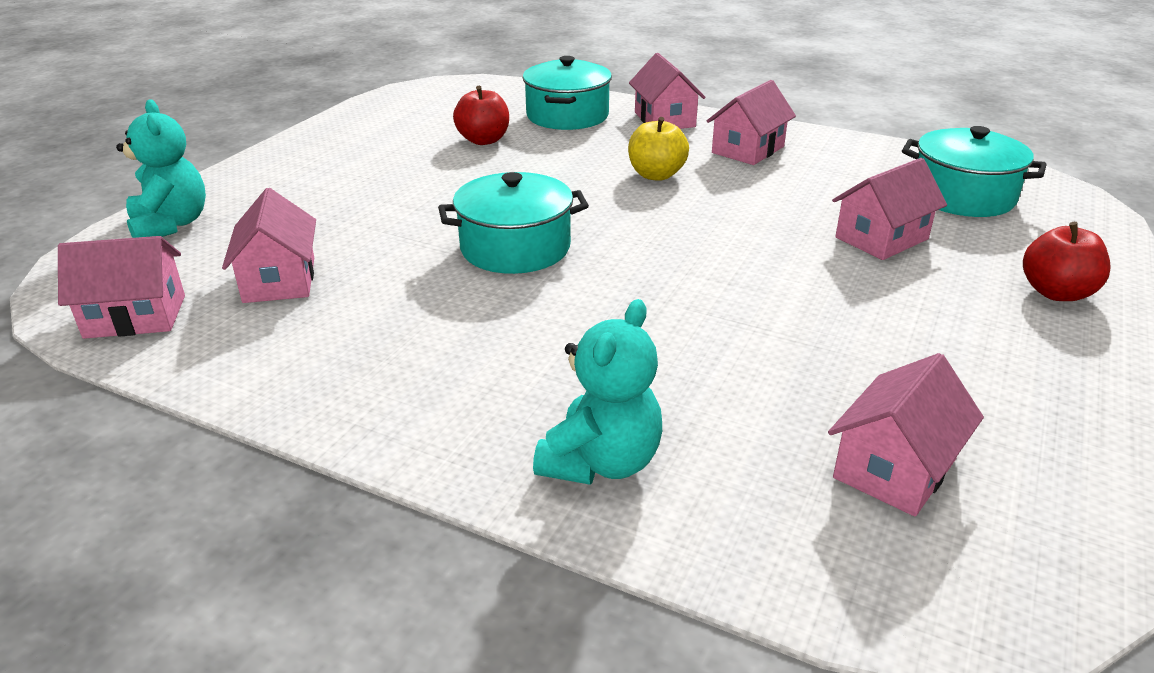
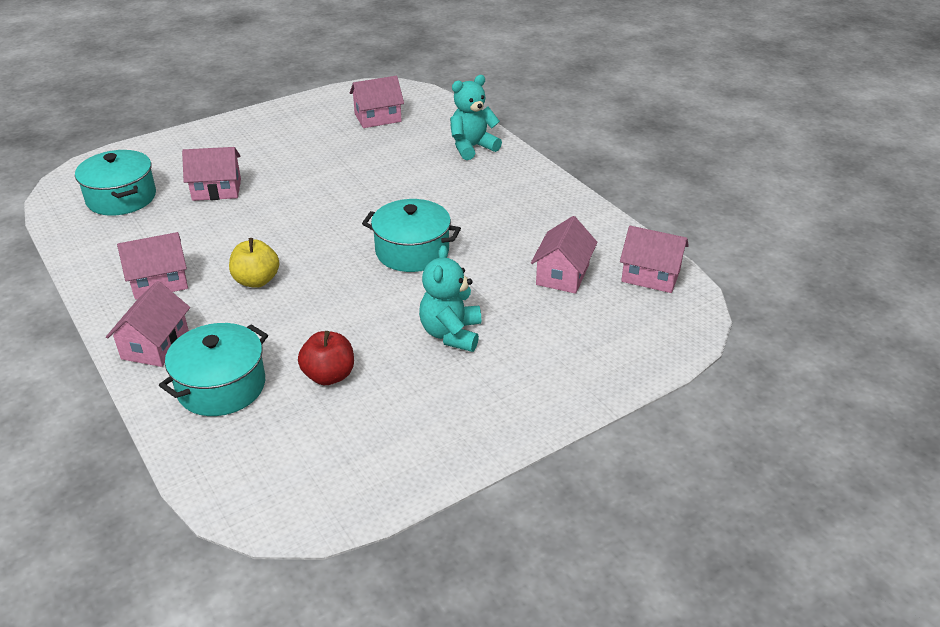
camera: 150 degrees left, 5 degrees up
turquoise teddy bear [116,99,206,238] -> turquoise teddy bear moved to [419,245,481,352]
red apple [1023,222,1111,301] -> none

